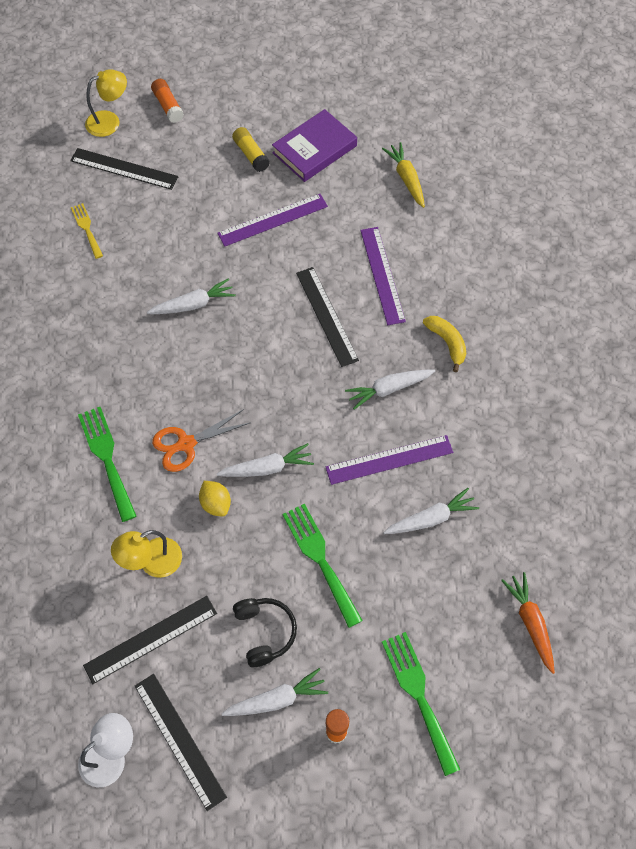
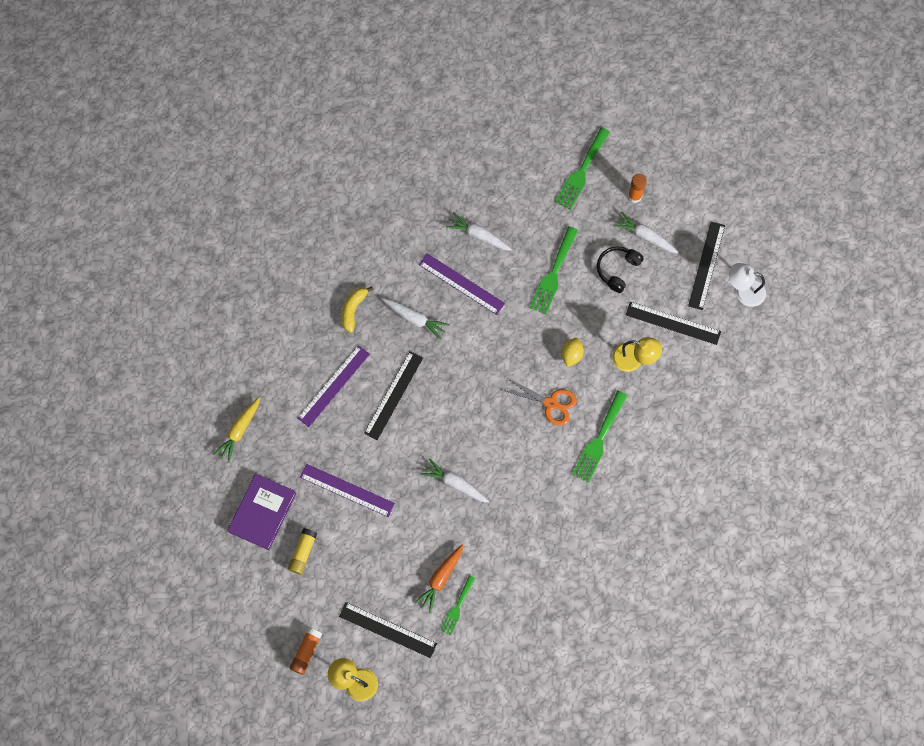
camera: 130 degrees left, 10 degrees up
black ruler [70,148,178,190] -> black ruler turned 45 degrees counterclockwise [339,602,437,658]
yellow fork [71,203,103,259] -> green fork [440,575,475,635]
white carrot [217,443,314,477] -> none
purple book [272,109,357,182] -> purple book turned 75 degrees counterclockwise [228,474,297,550]
orange carrot [501,572,555,674] -> orange carrot moved to [414,545,463,613]

